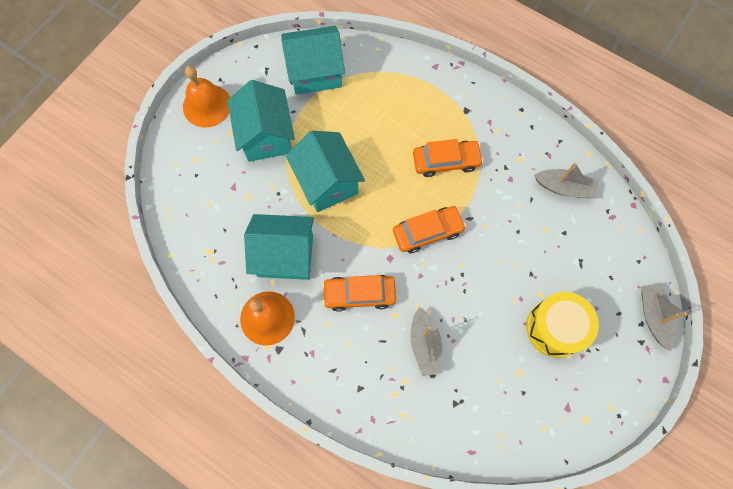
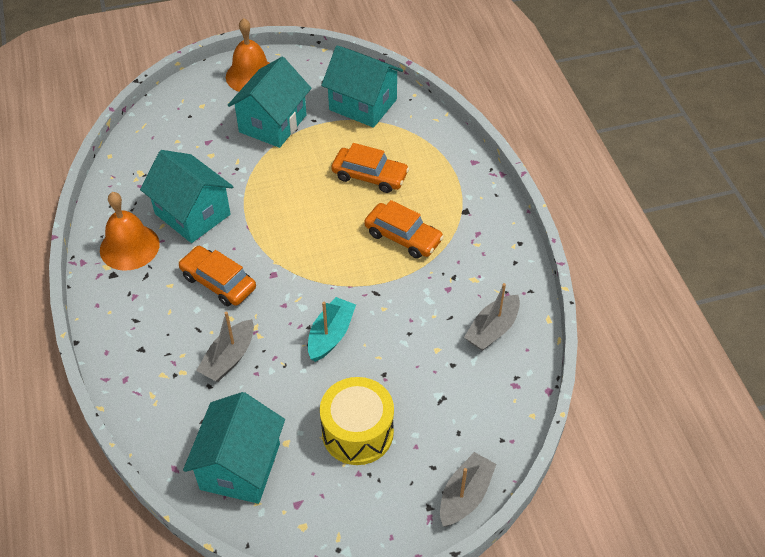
camera: 40 degrees right, 20 degrees down
turquoise house [286,131,365,212] -> turquoise house moved to [183,392,285,504]
orange car [393,206,466,253] -> orange car moved to [331,143,409,193]
grey boat [534,162,598,198] -> grey boat turned 75 degrees clockwise [464,283,520,351]
none -> turquoise boat [308,297,356,362]

